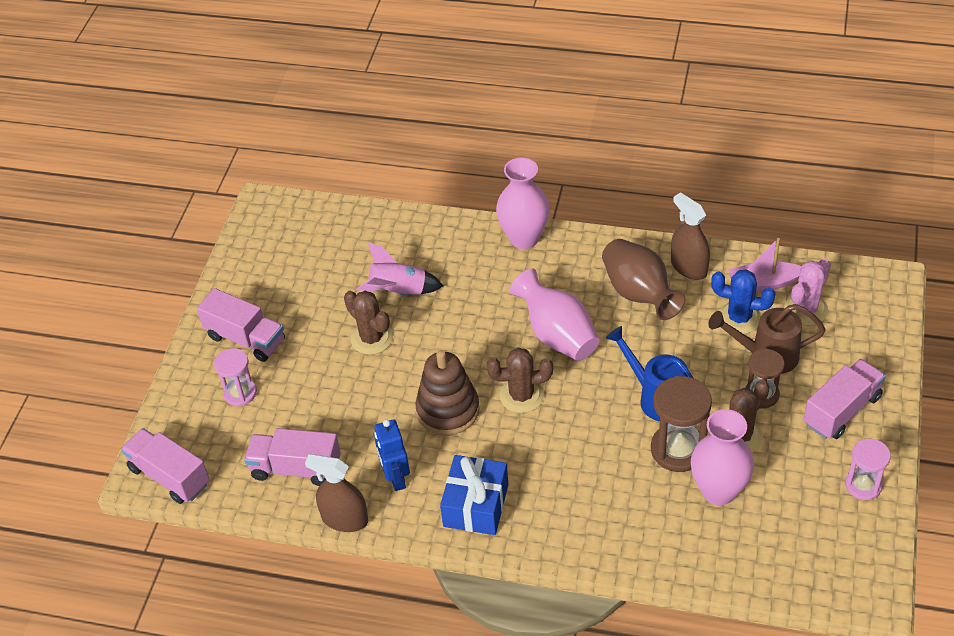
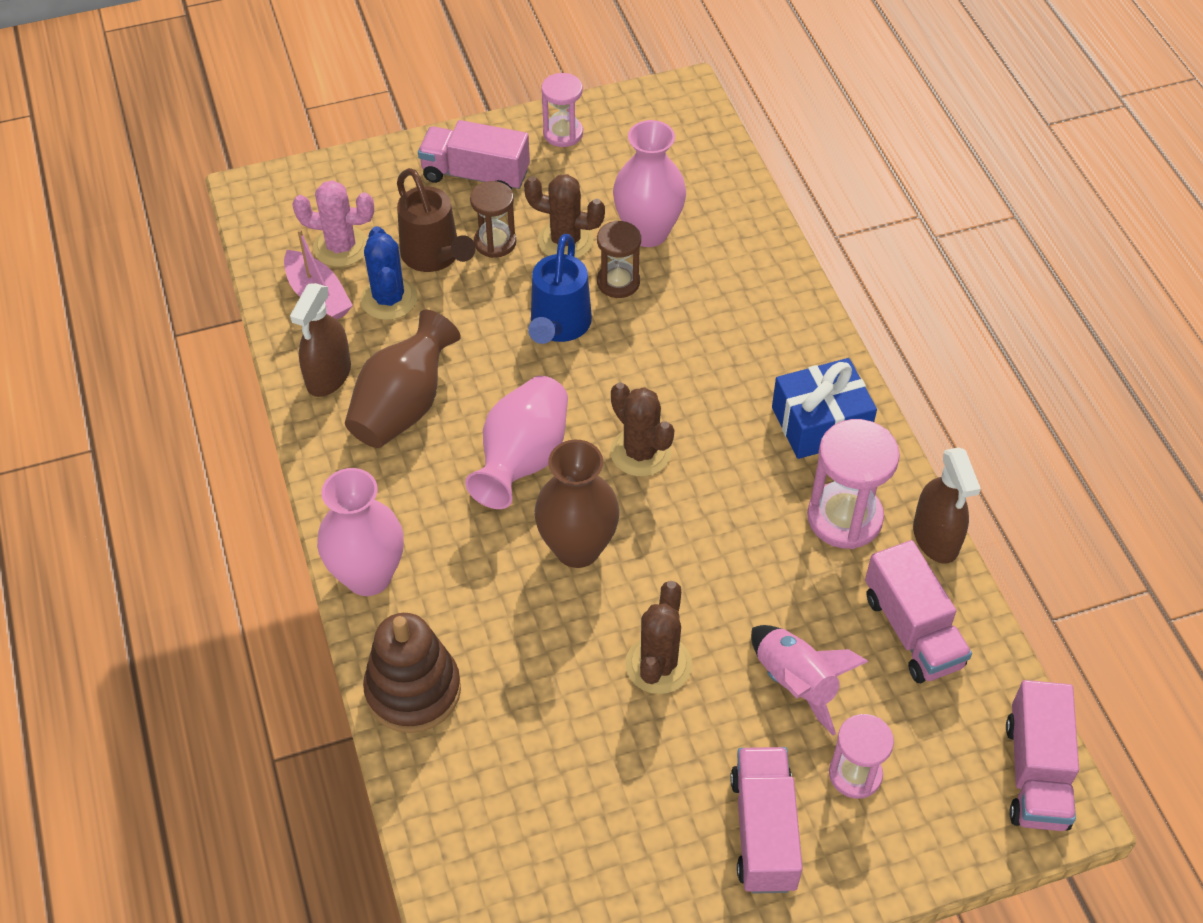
camera: 125 degrees left, 5 degrees up
pink rocket [356,242,443,296] -> pink rocket moved to [751,625,868,735]
blue robot [374,419,410,491] -> pink hourglass [807,419,900,549]
brown stacking toy [415,350,480,436] -> brown stacking toy moved to [363,613,461,733]
brown hourglass [651,376,712,472] -> brown hourglass [597,221,641,298], size x0.64
none -> brown vase [534,440,620,568]

